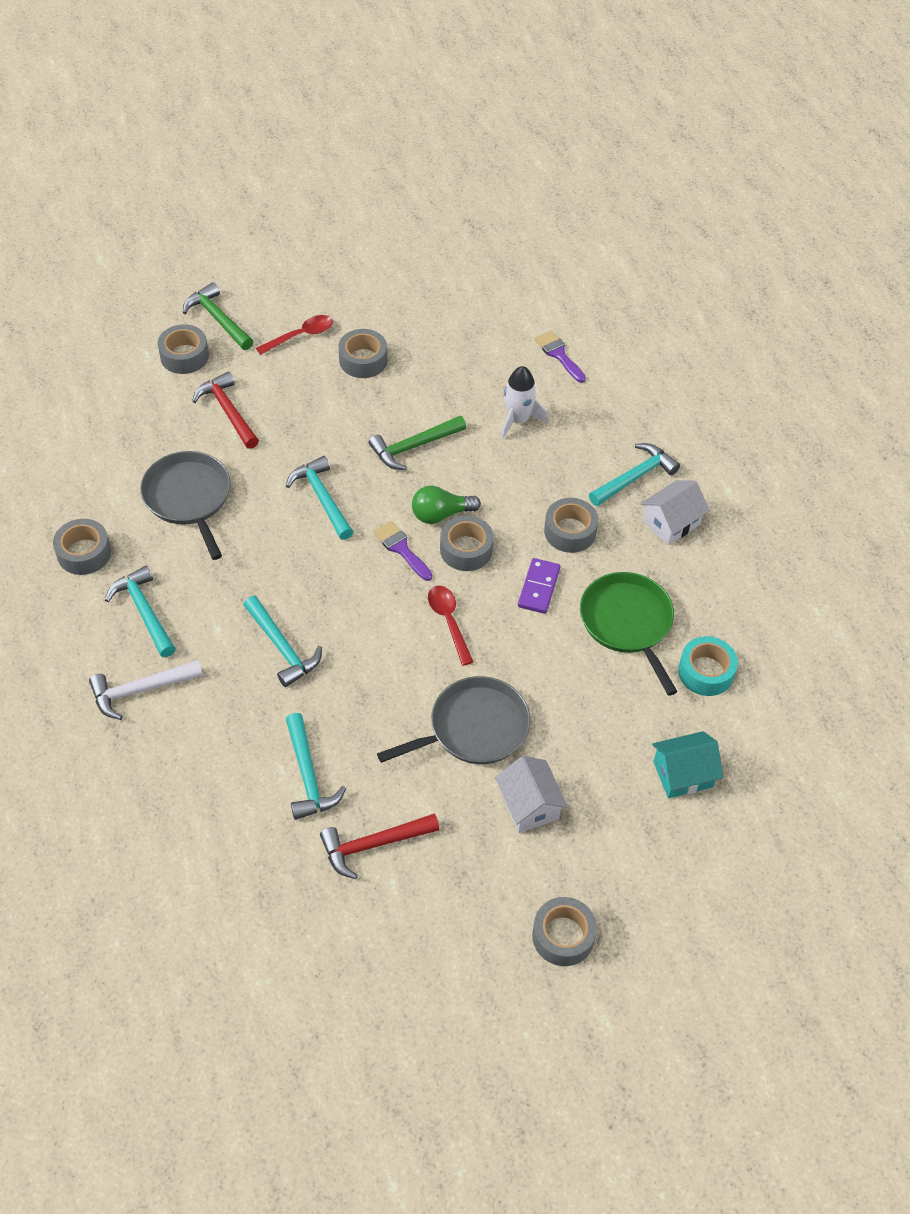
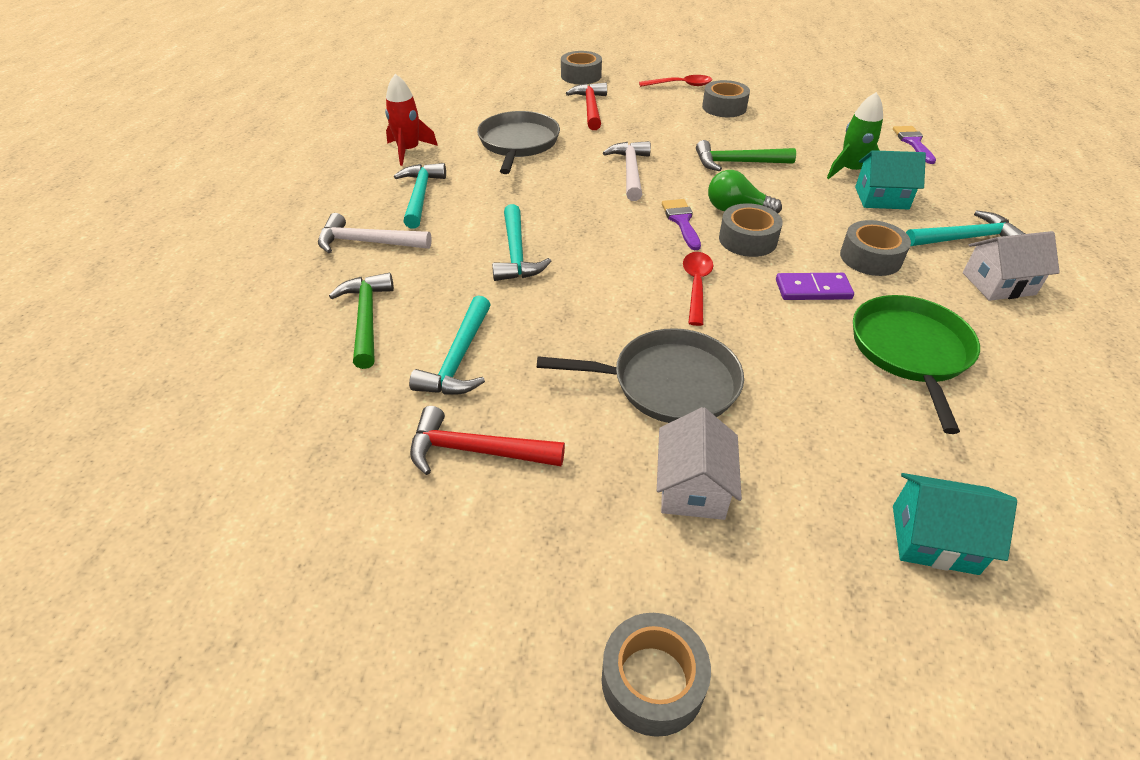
camera: 30 degrees right, 10 degrees down
grey tape [53,519,111,575] -> red rocket [385,74,438,166]
green hammer [183,282,253,350] -> green hammer moved to [329,273,394,369]
turquoise hammer [286,456,353,540] -> white hammer [603,141,651,201]
white rocket [501,366,548,440] -> green rocket [827,92,883,179]
purple domino [518,558,560,614] -> purple domino turned 45 degrees clockwise [776,273,854,300]
turquoise tape [678,636,738,696] -> none
none -> turquoise house [855,150,926,209]

